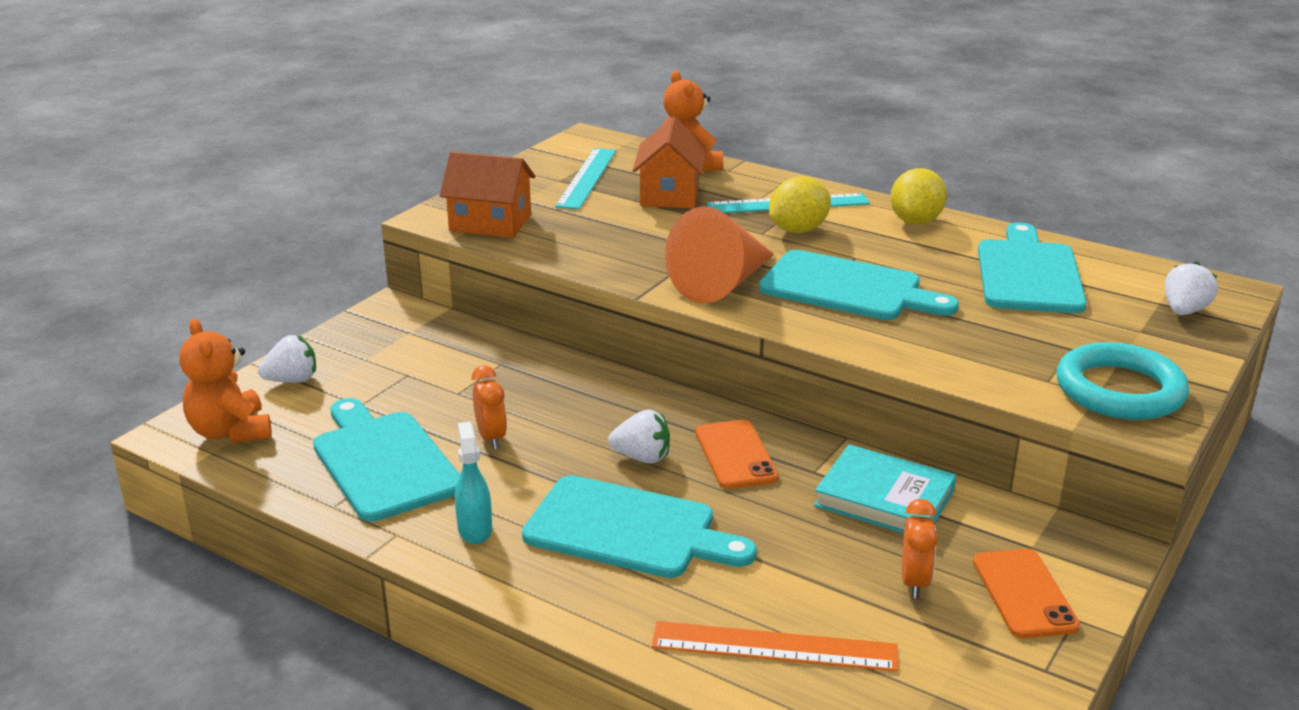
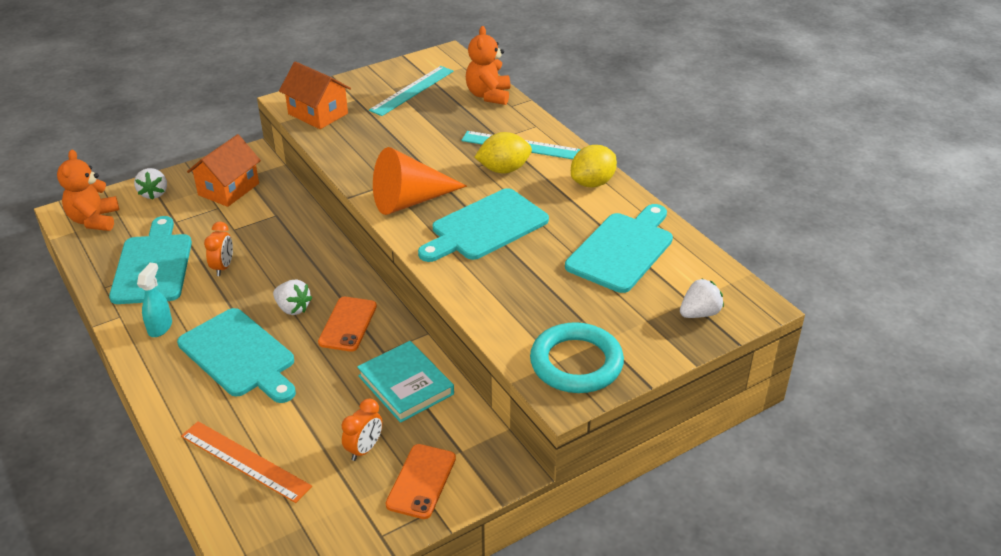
camera: 25 degrees right, 10 degrees up
white strawberry [258,335,316,383] -> white strawberry turned 75 degrees clockwise [134,168,167,200]
orange house [633,117,707,208] -> orange house moved to [187,134,261,207]
turquoise cutting board [759,250,959,320] -> turquoise cutting board turned 90 degrees clockwise [418,188,549,262]

